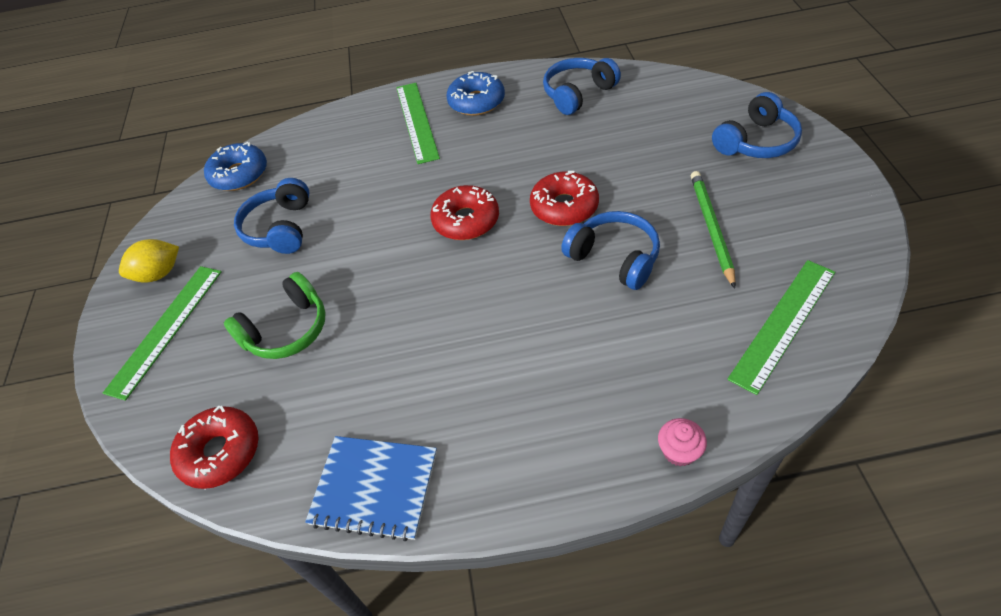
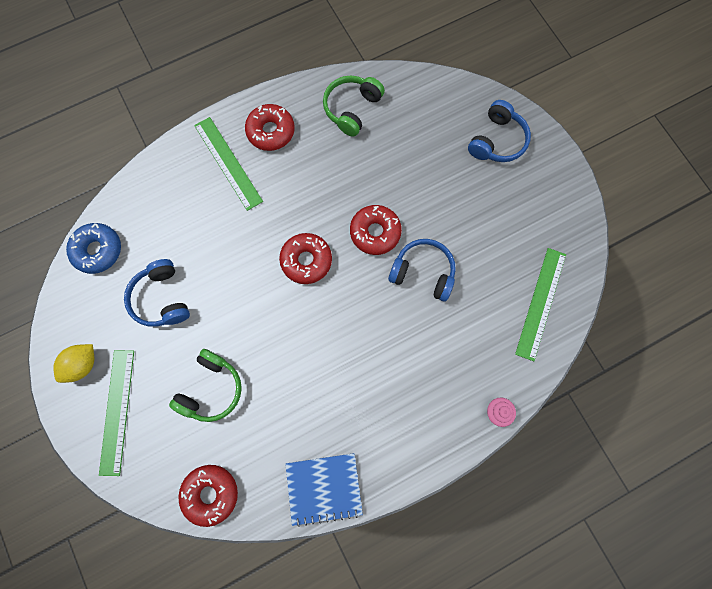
camera: 25 degrees left, 25 degrees up
blue donut [446,71,505,116] -> red donut [245,104,295,151]
blue headphones [543,58,621,115] -> green headphones [323,76,385,137]
green pencil [691,171,736,288] -> none

